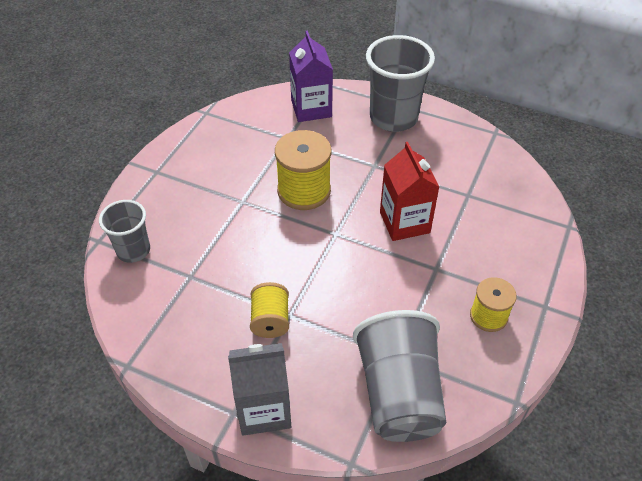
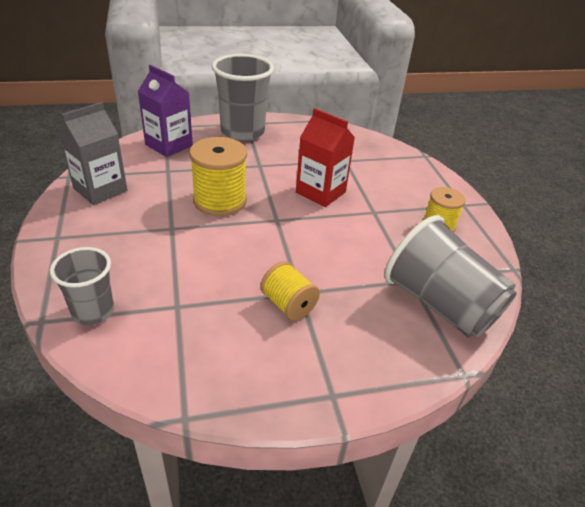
camera: 40 degrees left, 10 degrees down
grey carton [228,343,291,436] -> grey carton moved to [58,102,127,205]

